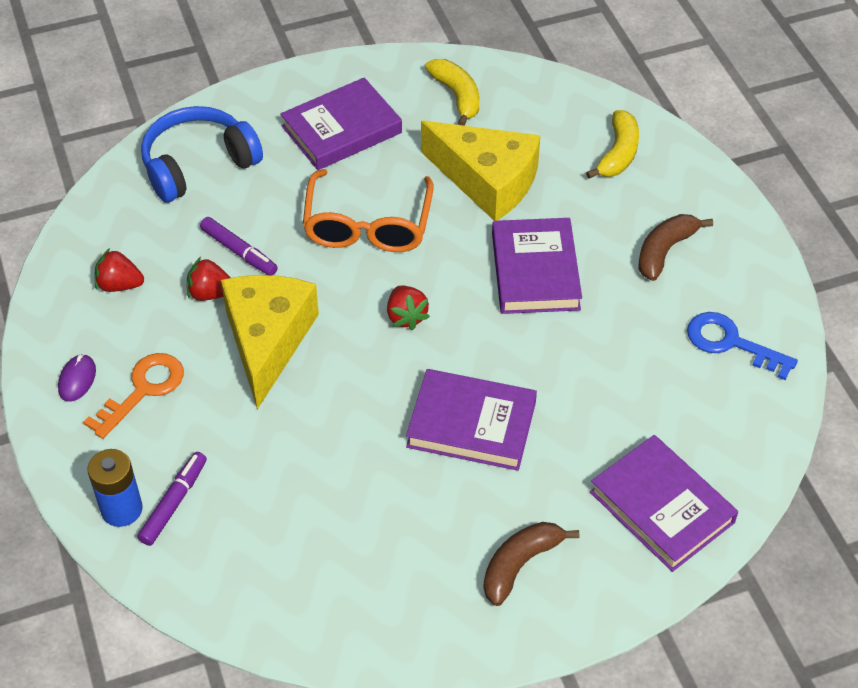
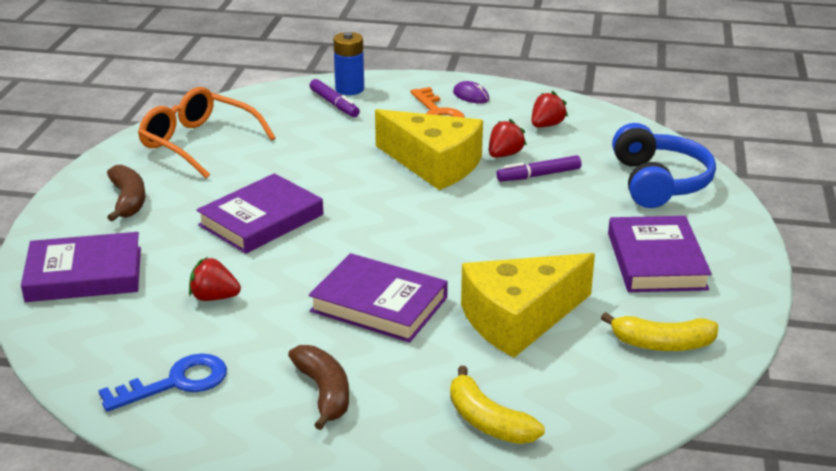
camera: 120 degrees right, 20 degrees down
orange glasses [303,169,434,252] -> orange glasses moved to [138,87,275,178]
red strawberry [387,285,430,330] -> red strawberry moved to [189,257,241,301]

